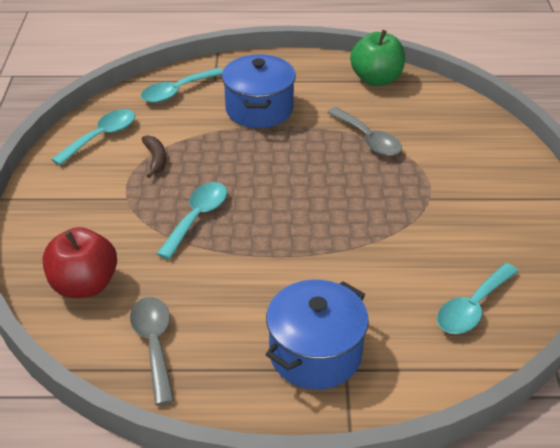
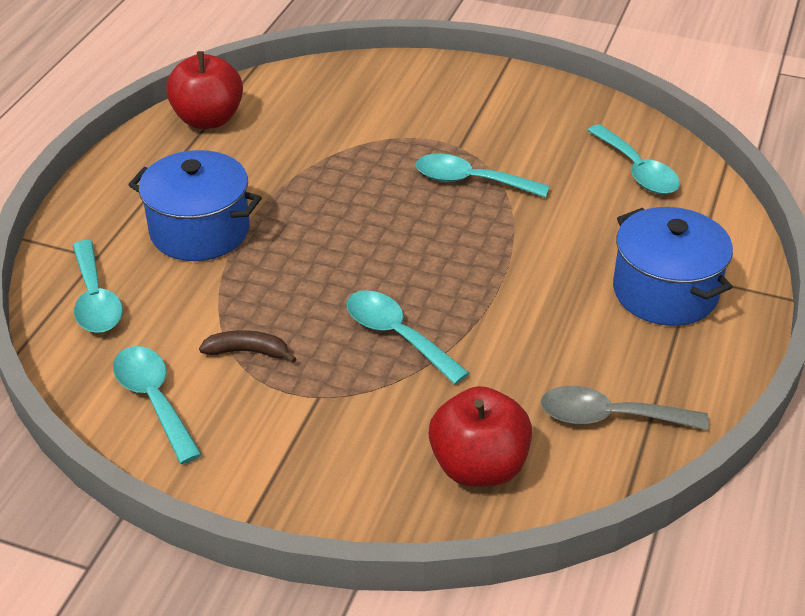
camera: 70 degrees left, 0 degrees up
grey spoon [327,107,402,156] -> none
green apple [350,30,405,86] -> red apple [166,51,243,129]
none -> turquoise spoon [416,154,550,198]

